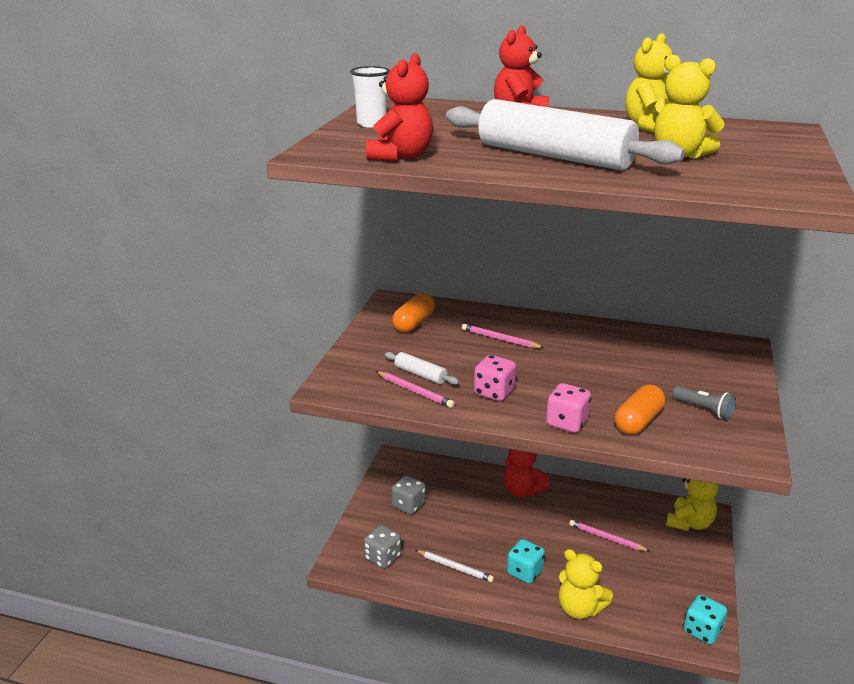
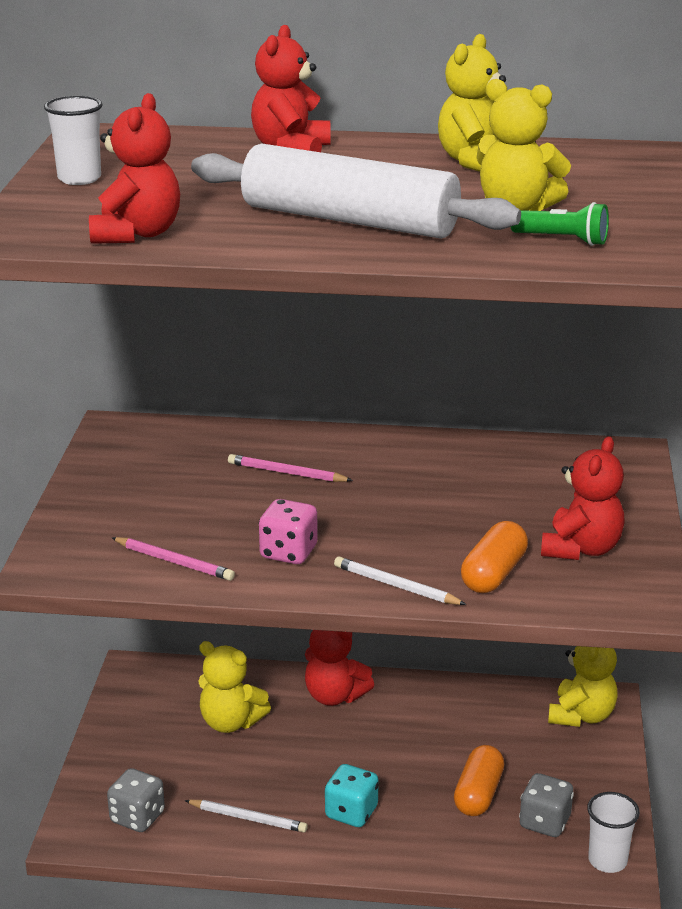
camera: 10 degrees left, 0 degrees up
white rolling pin [385,352,459,385] -> none
orange capsule [392,293,435,333] -> orange capsule moved to [454,745,504,816]
grey dice [392,475,426,514] -> grey dice moved to [519,773,574,837]
pink dice [546,383,591,433] -> white pencil [334,556,467,605]
yellow teddy bear [559,549,613,619] -> yellow teddy bear moved to [198,641,271,733]
pink pencil [569,520,650,551] -> none
grey flashlight [672,386,736,420] -> red teddy bear [541,436,625,560]
turquoise dice [684,594,727,644] -> white cup [587,792,640,873]
none -> green flashlight [511,202,609,246]

